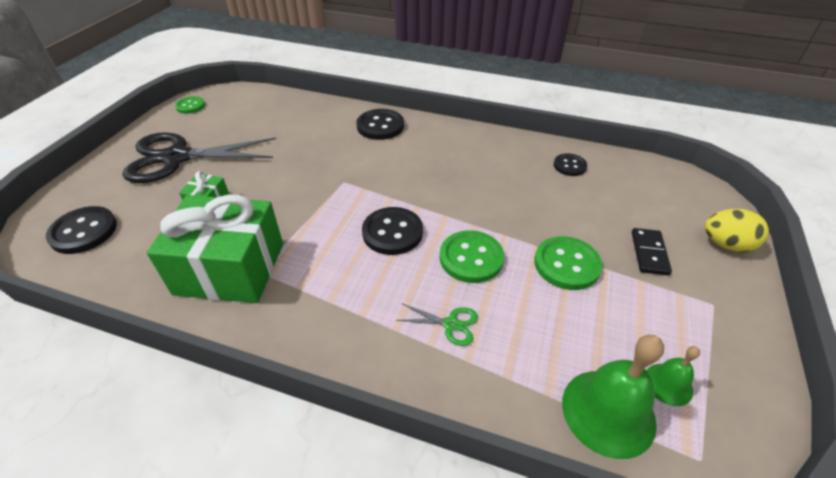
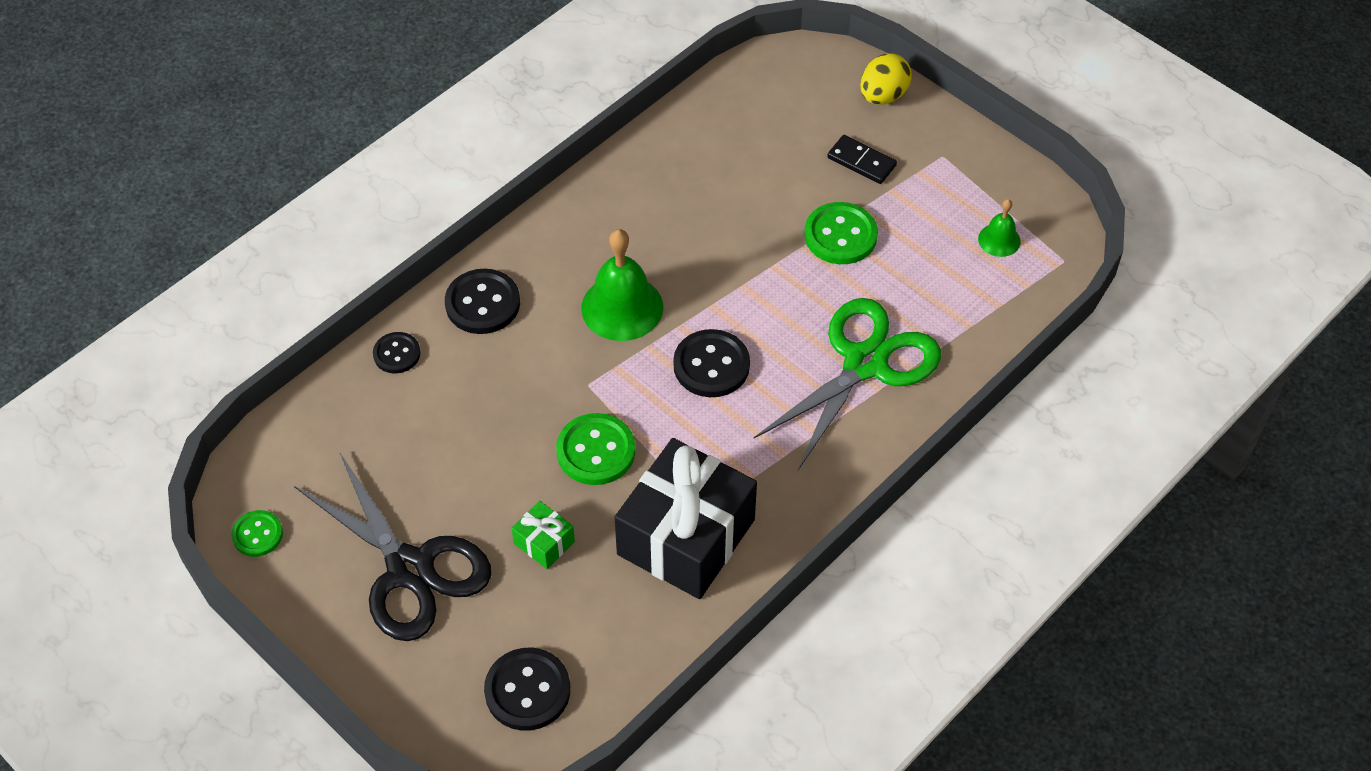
camera: 65 degrees left, 10 degrees up
black scissors [122,132,276,183] -> black scissors turned 60 degrees counterclockwise [294,453,491,641]
green gift [147,195,283,303] -> black gift [615,438,757,599]
green scissors [396,304,478,346] -> green scissors [754,298,941,470], size x2.49
green button [440,230,504,283] -> green button moved to [556,413,635,485]
black button [554,153,587,176] -> black button moved to [373,332,421,373]
green bell [562,335,664,459] -> green bell moved to [581,229,663,341]

